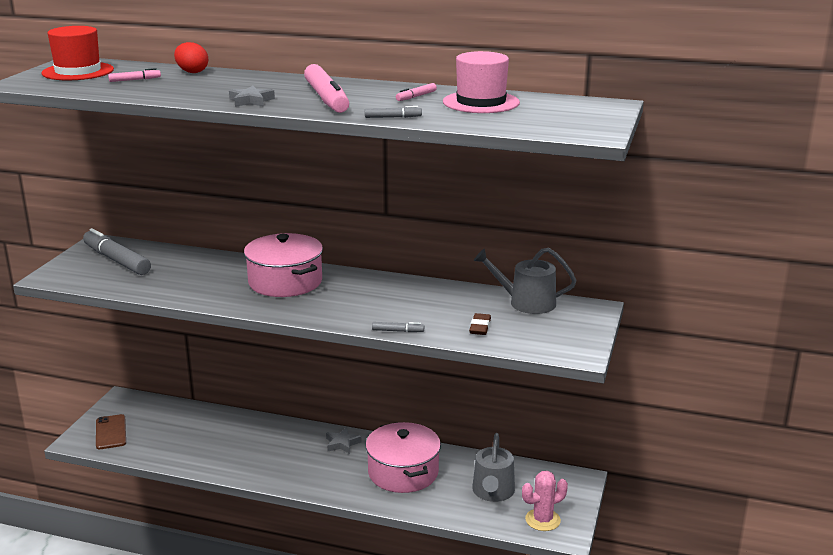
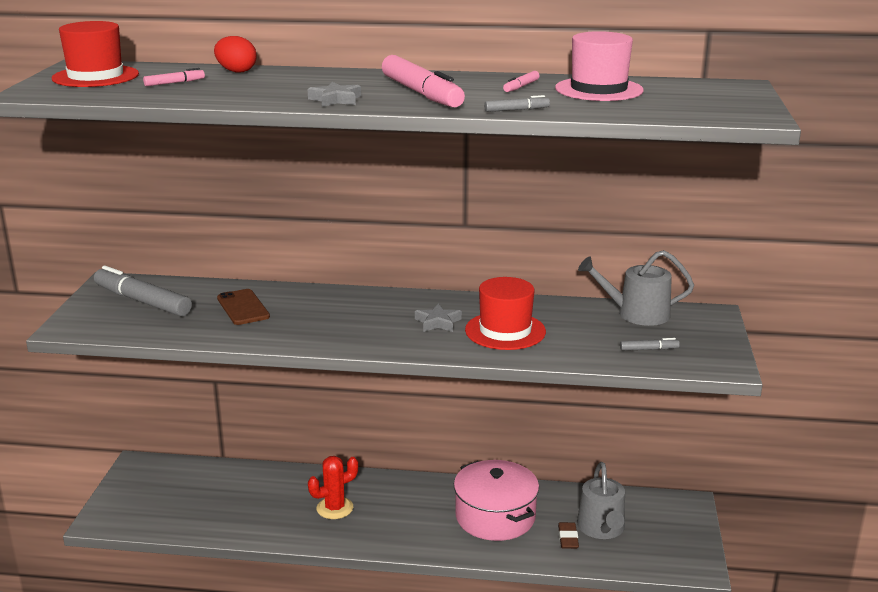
camera: 10 degrees left, 0 degrees up
brown phone [96,414,126,449] -> brown phone moved to [217,289,270,325]
pink pot [244,233,323,297] -> none
grey star [326,427,361,454] -> grey star moved to [415,304,462,332]
grey marker [372,322,424,332] -> grey marker moved to [620,338,680,351]
brown eraser [469,313,491,335] -> brown eraser moved to [558,522,579,549]
pink cactus [522,471,568,531] -> none
none -> red cactus [308,456,358,519]
none -> red hat [465,277,546,350]

